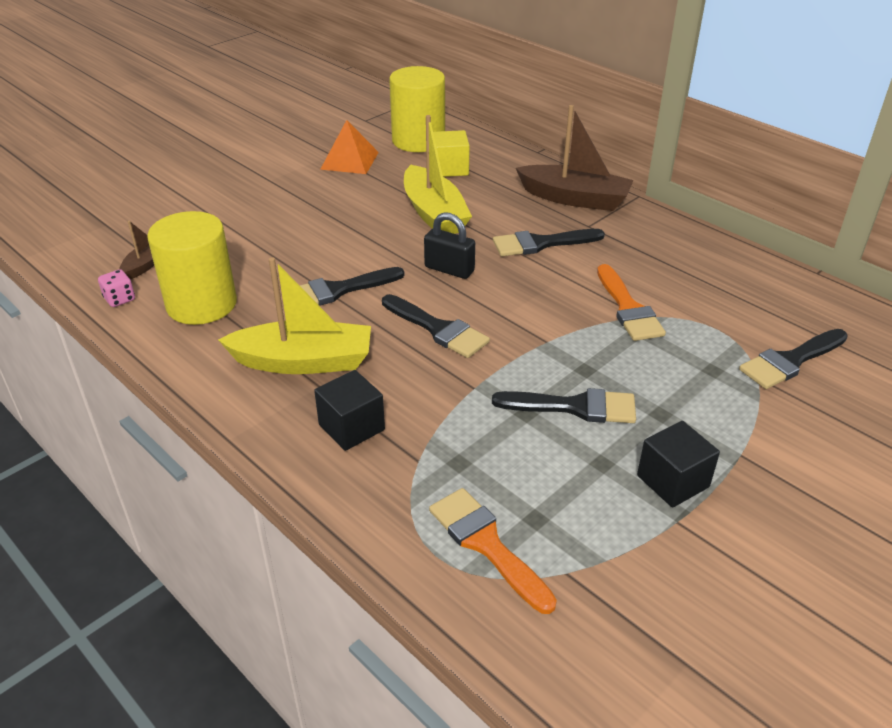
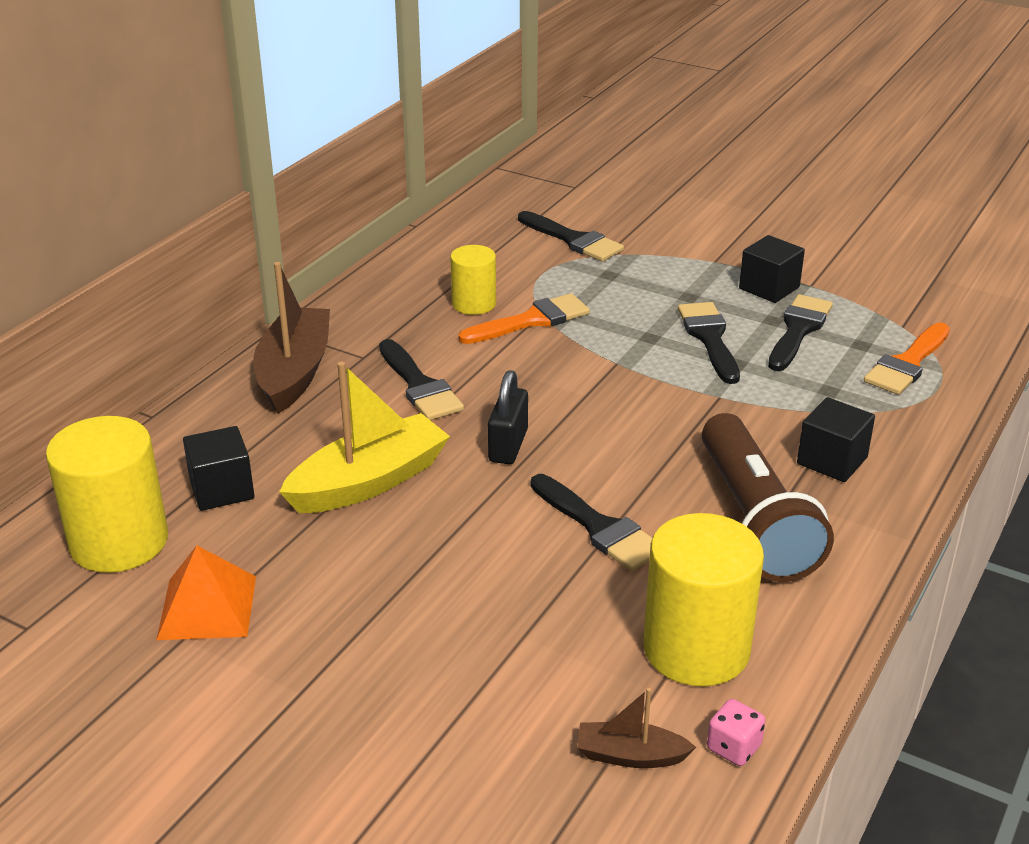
camera: 105 degrees left, 5 degrees down
yellow boat [218,257,371,374] -> brown flashlight [702,413,834,582]
black brush [382,294,490,358] -> black brush moved to [768,294,833,371]
yellow cube [433,130,470,177] -> black cube [183,426,254,511]
none -> yellow cylinder [450,245,496,315]

